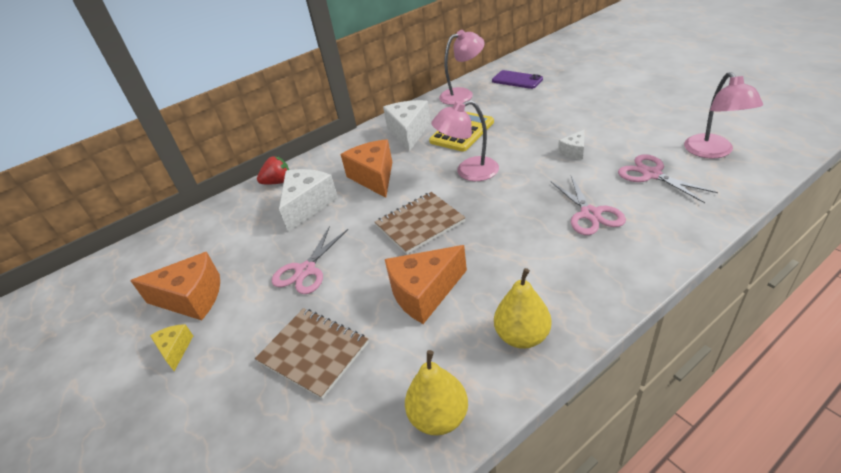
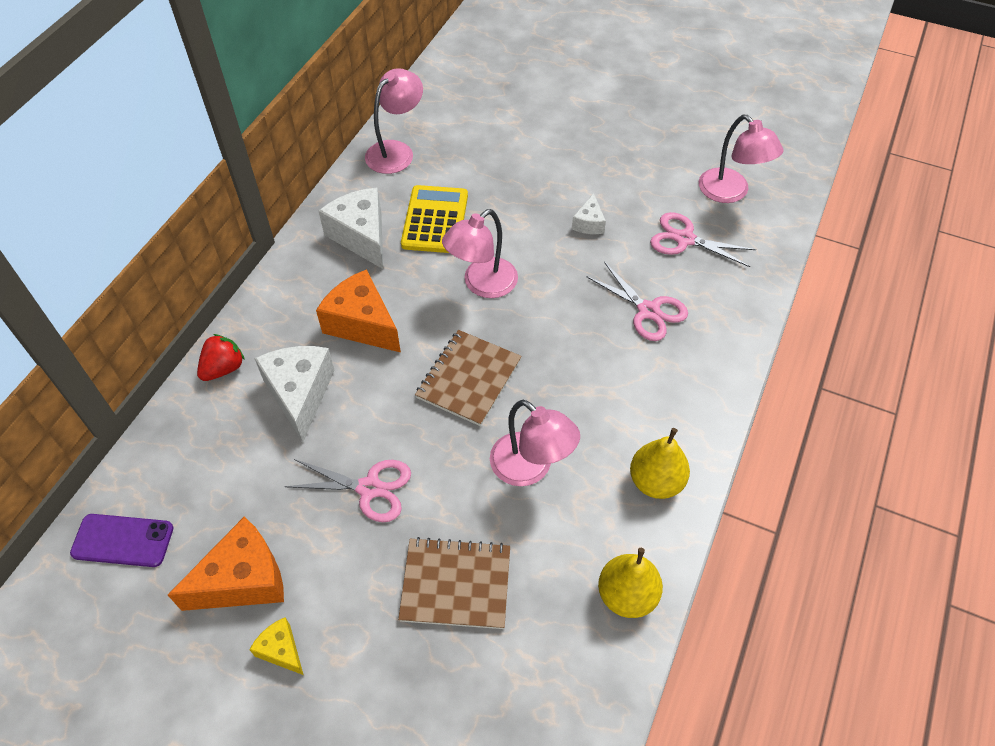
camera: 35 degrees left, 15 degrees up
pink scissors [272,226,348,294] -> pink scissors turned 75 degrees counterclockwise [285,459,411,522]
orange cheese [385,245,467,324] -> pink lamp [490,400,580,486]
purple phone [492,70,543,89] -> purple phone moved to [70,514,174,567]

